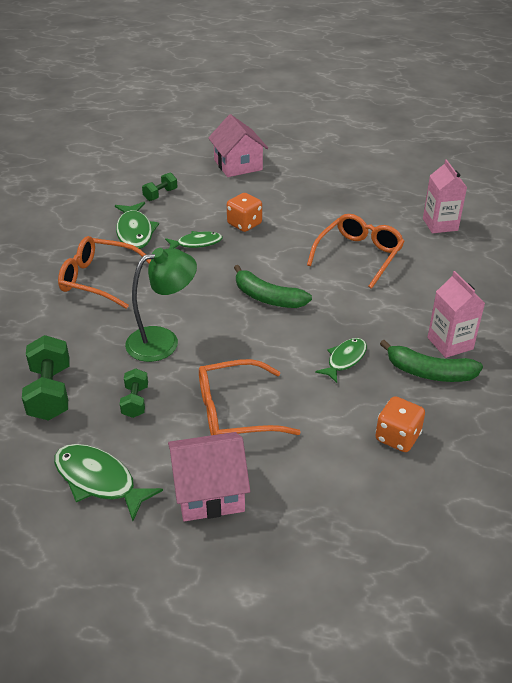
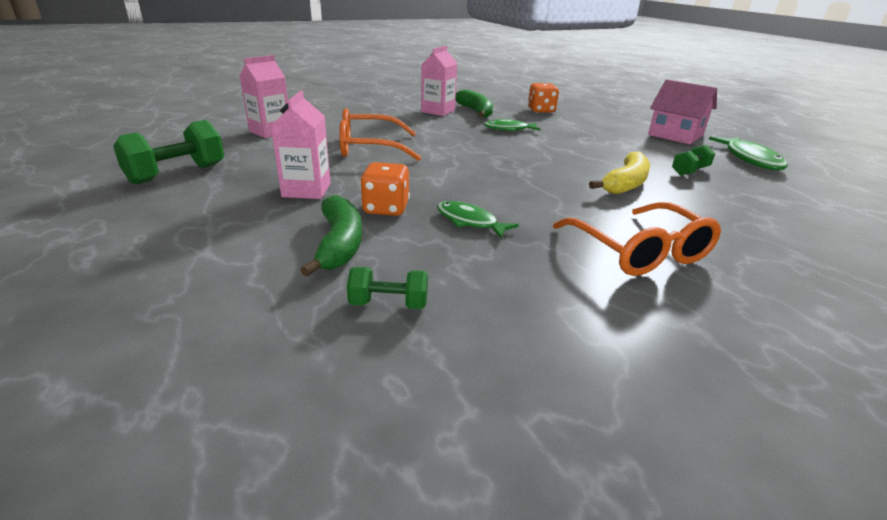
camera: 130 degrees left, 10 degrees down
green dumbbell [22,335,70,421] -> green dumbbell moved to [113,120,224,185]
green fish [115,202,159,249] -> none
green lamp [125,248,197,362] -> yellow banana [589,151,650,194]
orange glasses [199,359,301,435] -> none
pink house [208,114,268,177] -> none
green banana [234,265,312,308] -> green banana moved to [300,195,362,276]
none -> pink carton [271,90,330,199]

